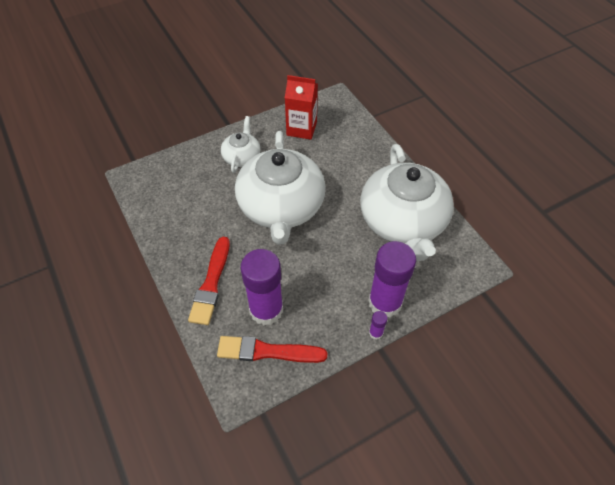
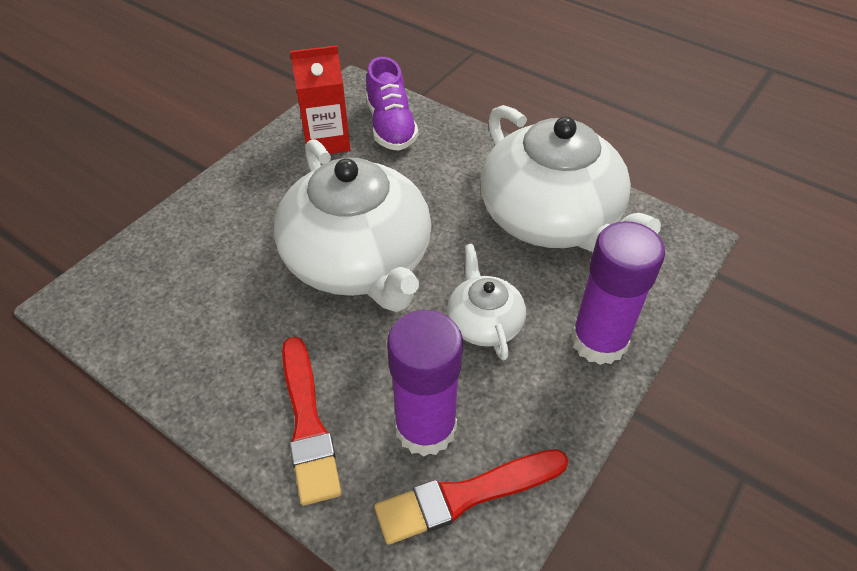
camera: 25 degrees left, 5 degrees down
white teapot [221,116,261,173] -> white teapot moved to [447,244,526,361]
purple glue stick [369,311,387,340] -> none
none -> purple shoe [366,57,418,151]

